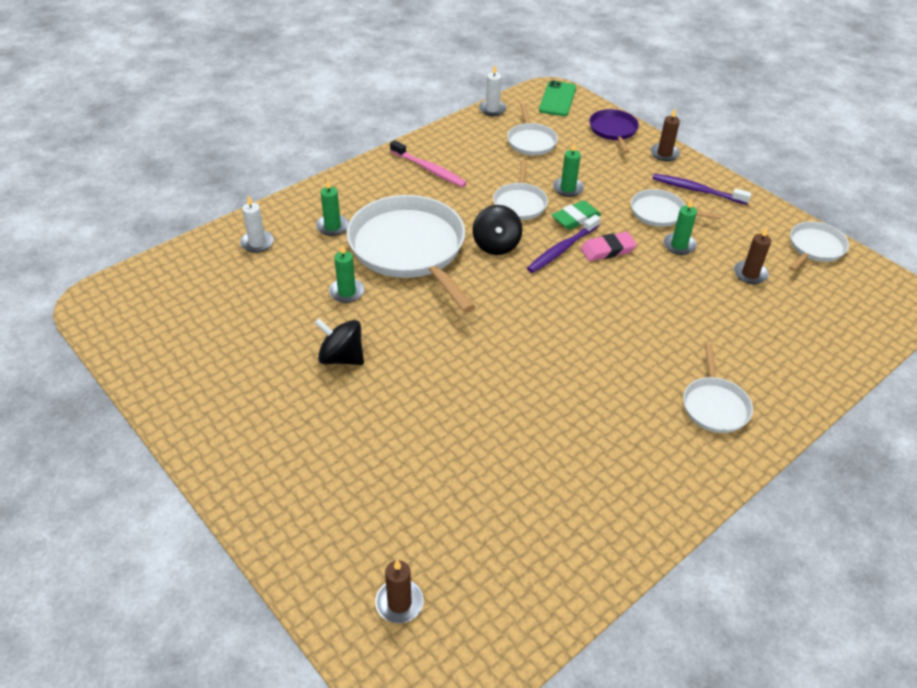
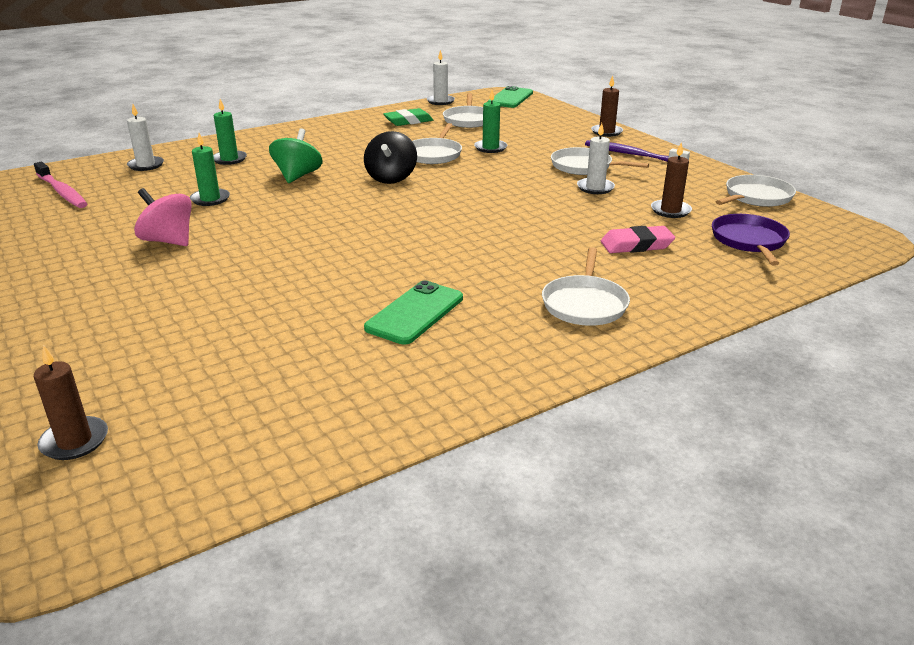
camera: 10 degrees right, 15 degrees down
black spinning top [315,318,364,365] -> pink spinning top [134,188,192,246]
white pan [347,195,476,313] -> green spinning top [269,129,323,183]
pink toothbrush [390,140,467,187] -> pink toothbrush moved to [34,162,87,208]
purple toothbrush [527,215,600,273] -> none
green eraser [552,200,601,230] -> green eraser moved to [383,108,433,126]
pink eraser [581,232,637,261] -> pink eraser moved to [601,226,675,253]
purple pan [589,109,639,153] -> purple pan moved to [712,214,790,266]
green candle [663,198,697,255] -> white candle [577,123,615,194]
none -> green phone [364,281,463,345]

